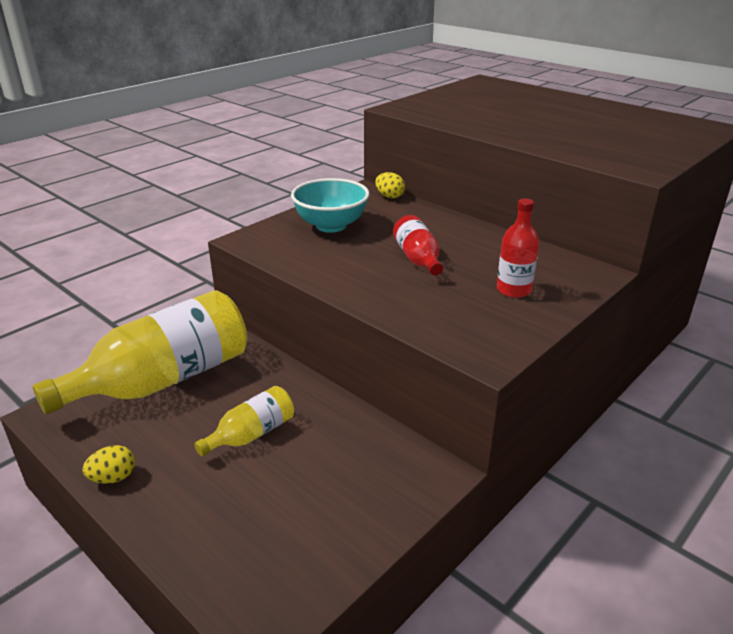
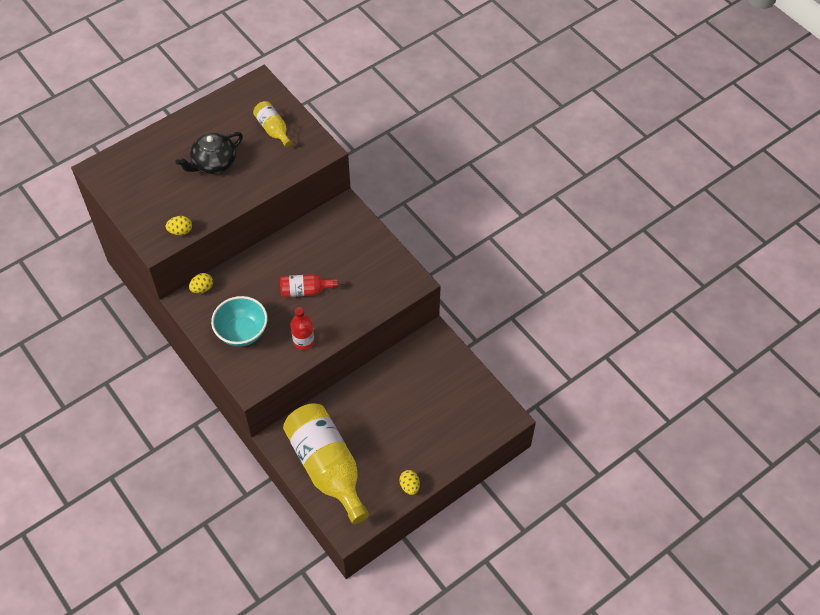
camera: 80 degrees left, 25 degrees up
yellow bottle [194,386,294,457] -> yellow bottle moved to [253,101,292,147]
red bottle [497,198,539,298] -> red bottle moved to [290,307,315,350]
none -> yellow egg [166,216,192,235]
none -> black teapot [176,132,243,174]

